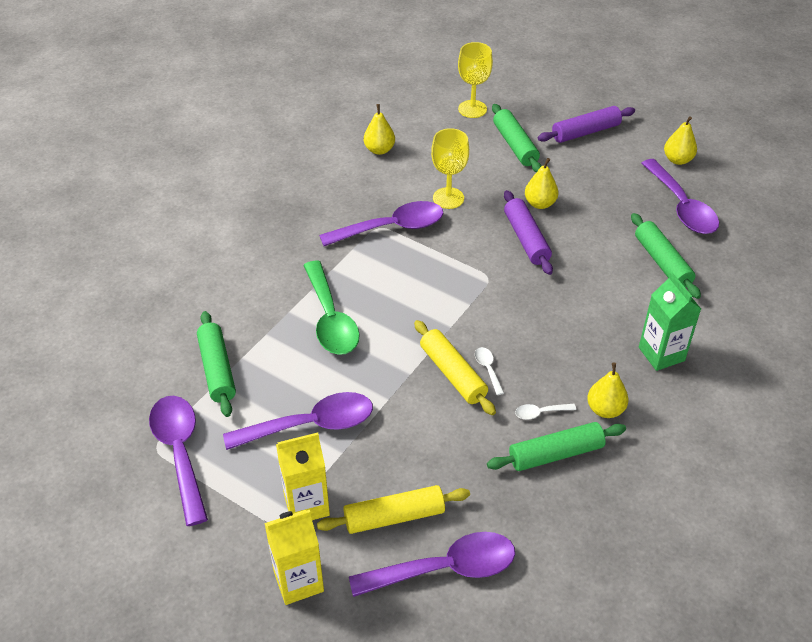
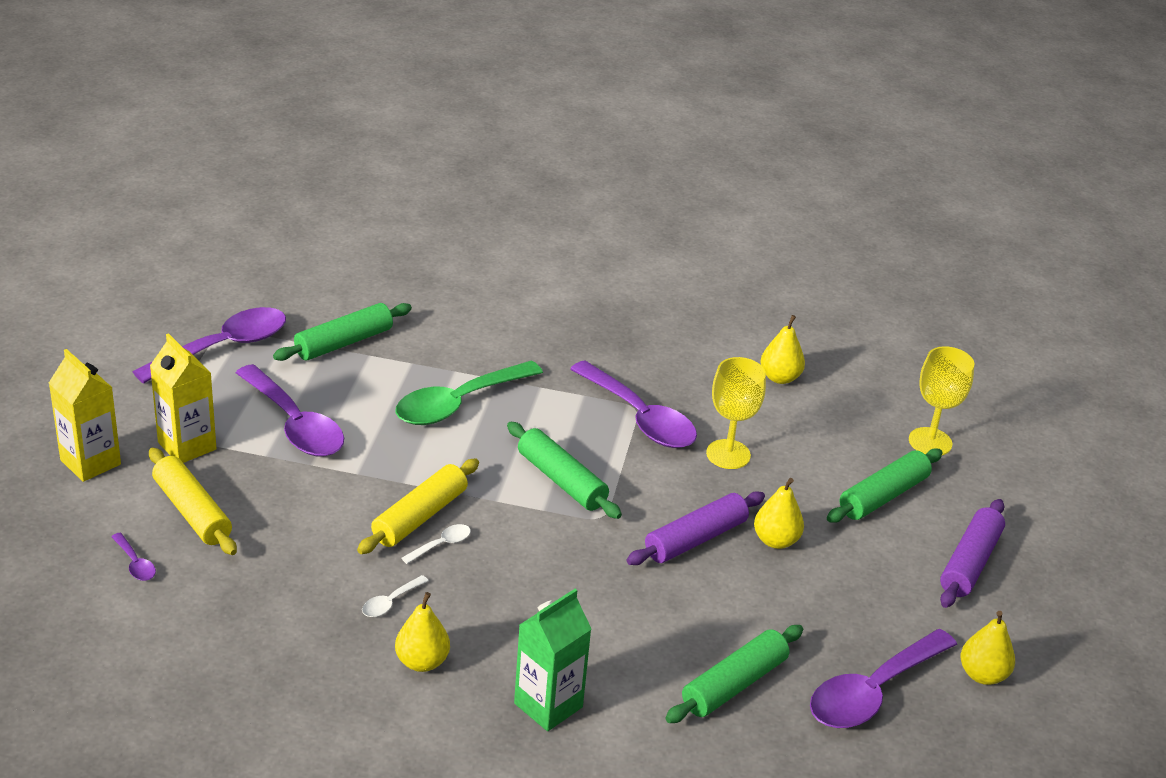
camera: 65 degrees right, 10 degrees down
purple spoon [349,532,515,597] -> purple spoon [111,533,156,581], size x0.42
green rolling pin [487,422,626,471] -> green rolling pin moved to [507,422,622,519]
white spoon [515,404,576,420] -> white spoon turned 105 degrees counterclockwise [362,575,429,617]
purple rolling pin [538,106,635,143] -> purple rolling pin turned 75 degrees clockwise [940,499,1005,608]

